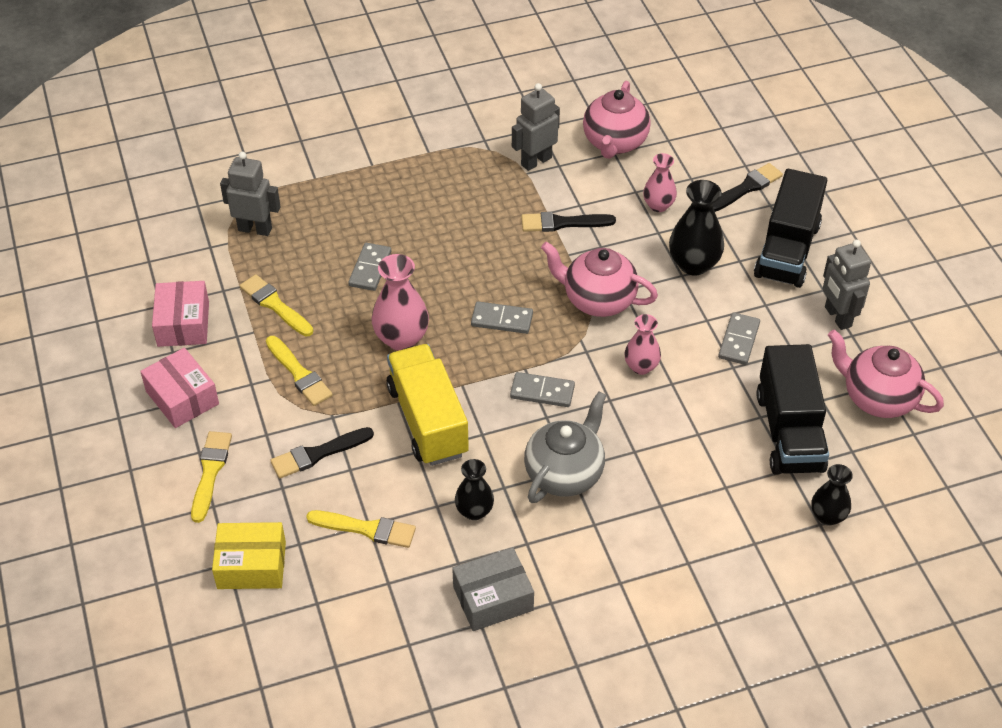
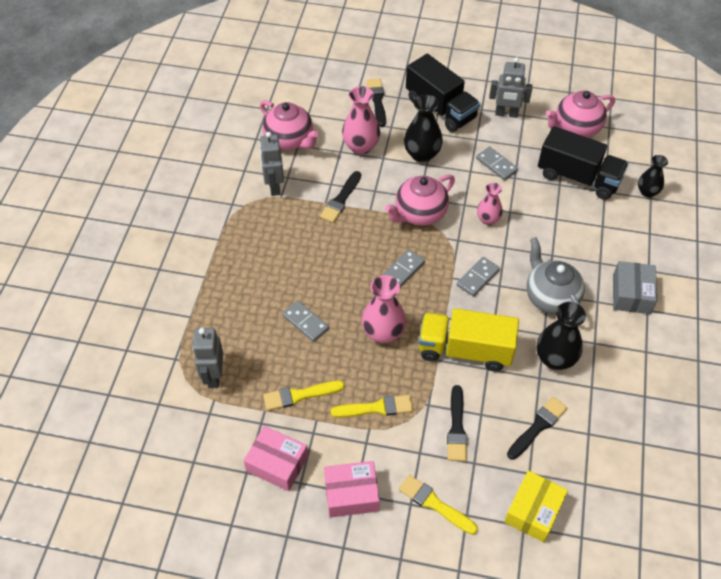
camera: 60 degrees left, 5 degrees up
grey robot [220,152,281,236] -> grey robot turned 45 degrees counterclockwise [192,328,223,388]
yellow brush [306,510,416,548] -> black brush [507,397,567,460]
grey box [452,547,534,631] -> grey box moved to [613,261,657,314]
black vase [455,459,494,520] -> black vase [536,302,586,370], size x1.58
pink vase [643,153,677,212] -> pink vase [342,86,380,155], size x1.58

